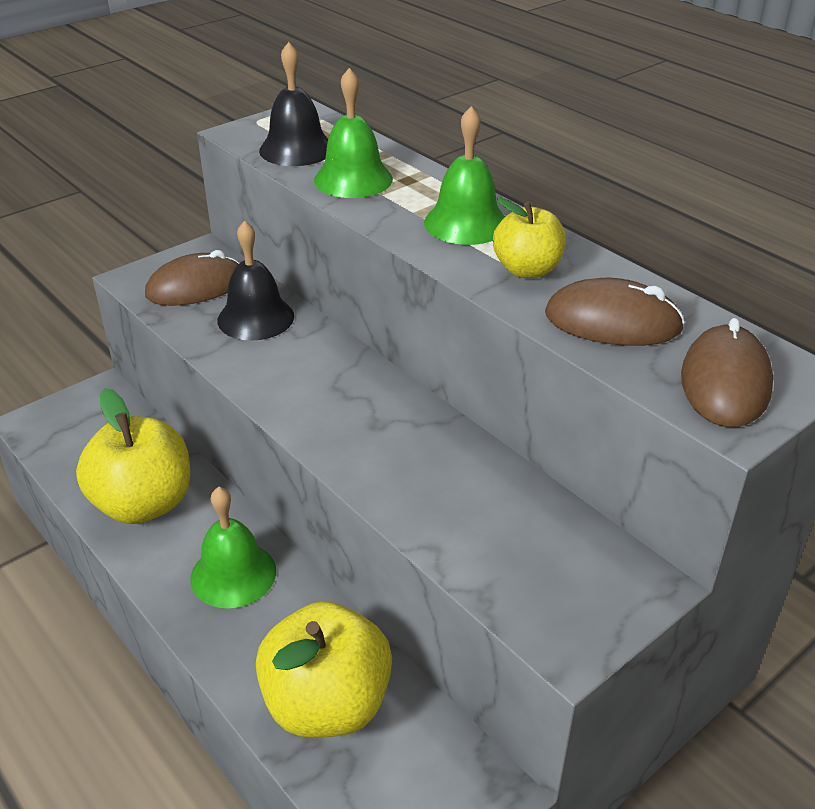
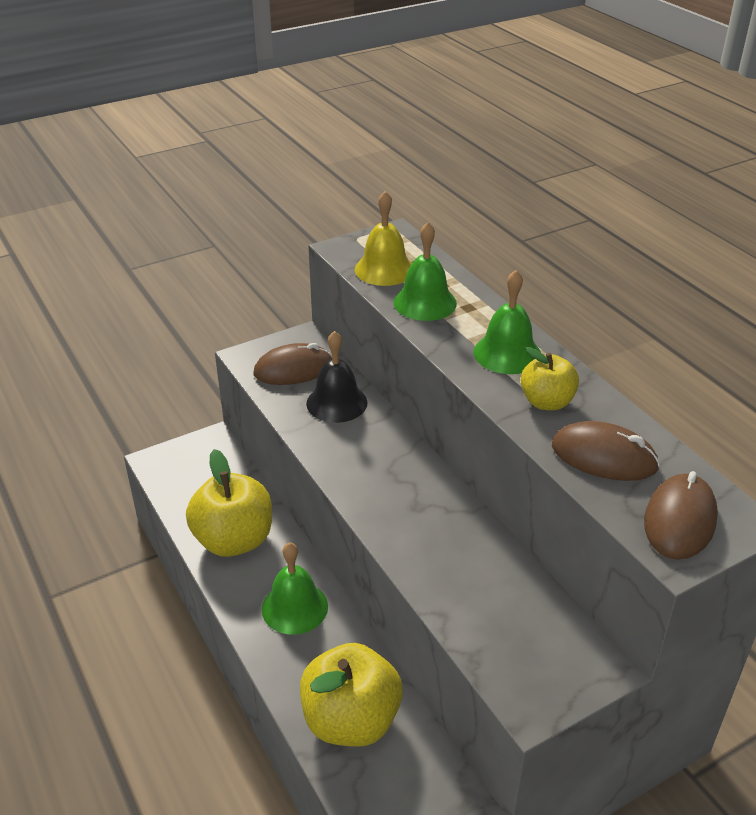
camera: 10 degrees right, 0 degrees up
black bell [259,42,328,166] -> yellow bell [355,191,412,286]

